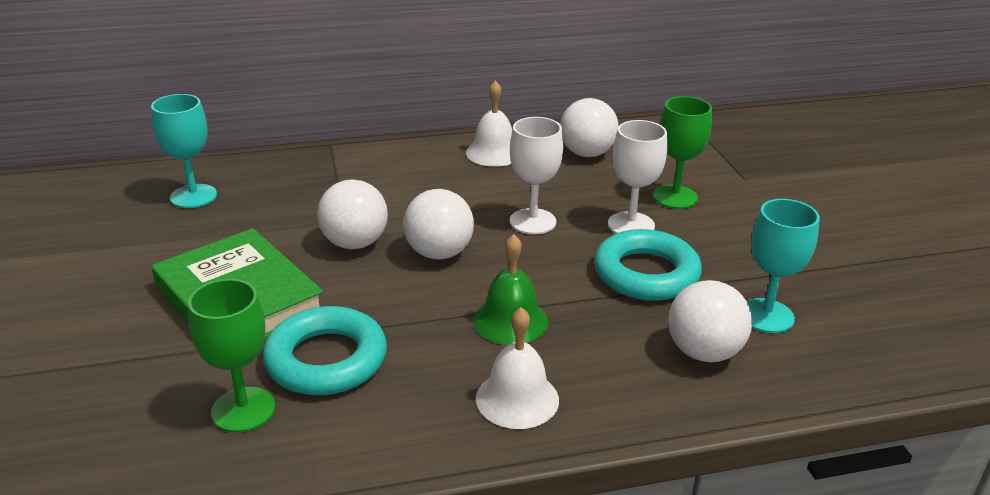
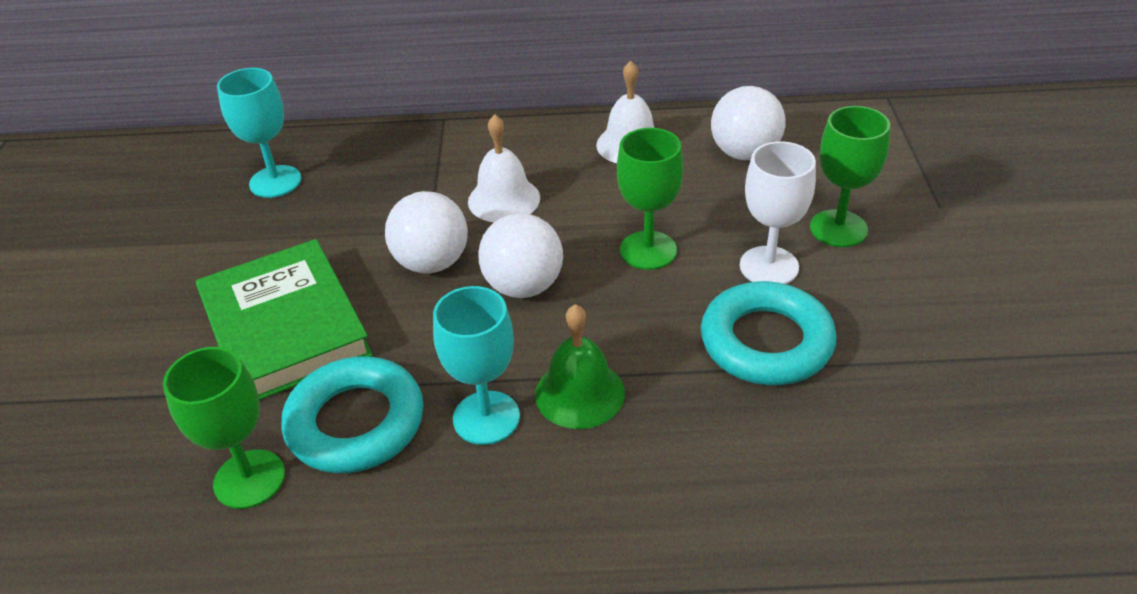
camera: 15 degrees right, 10 degrees up
white bell [476,307,559,429] -> white bell moved to [468,114,540,222]
white goblet [510,117,563,235] -> green goblet [617,128,684,270]
white ball [668,280,752,362] -> none
turquoise goblet [747,199,820,333] -> turquoise goblet moved to [433,286,520,445]

